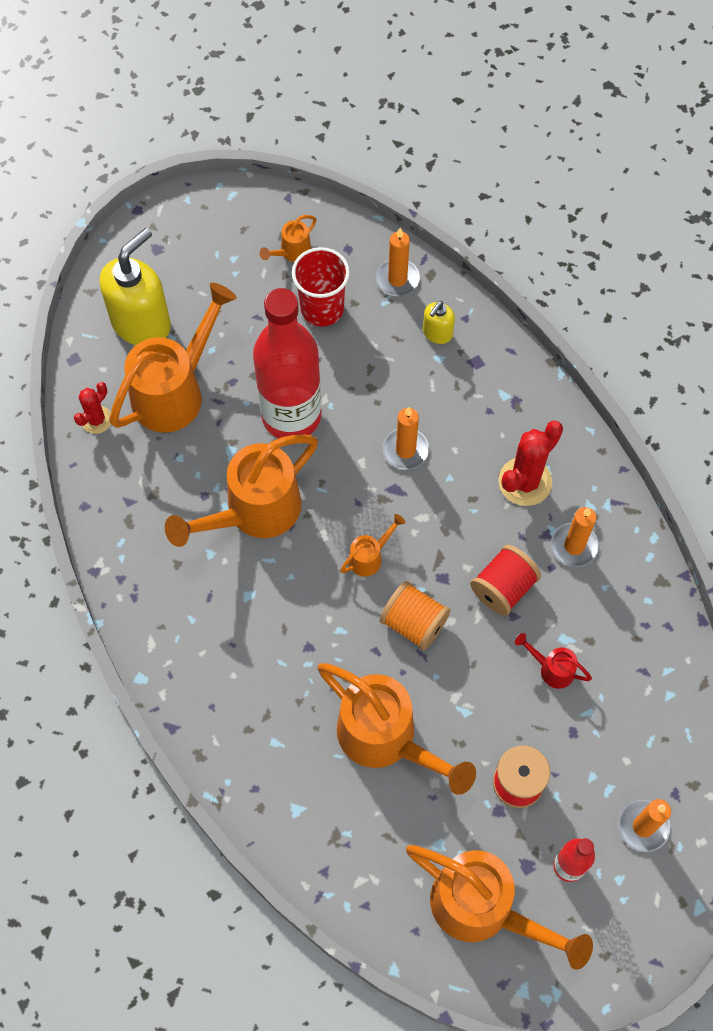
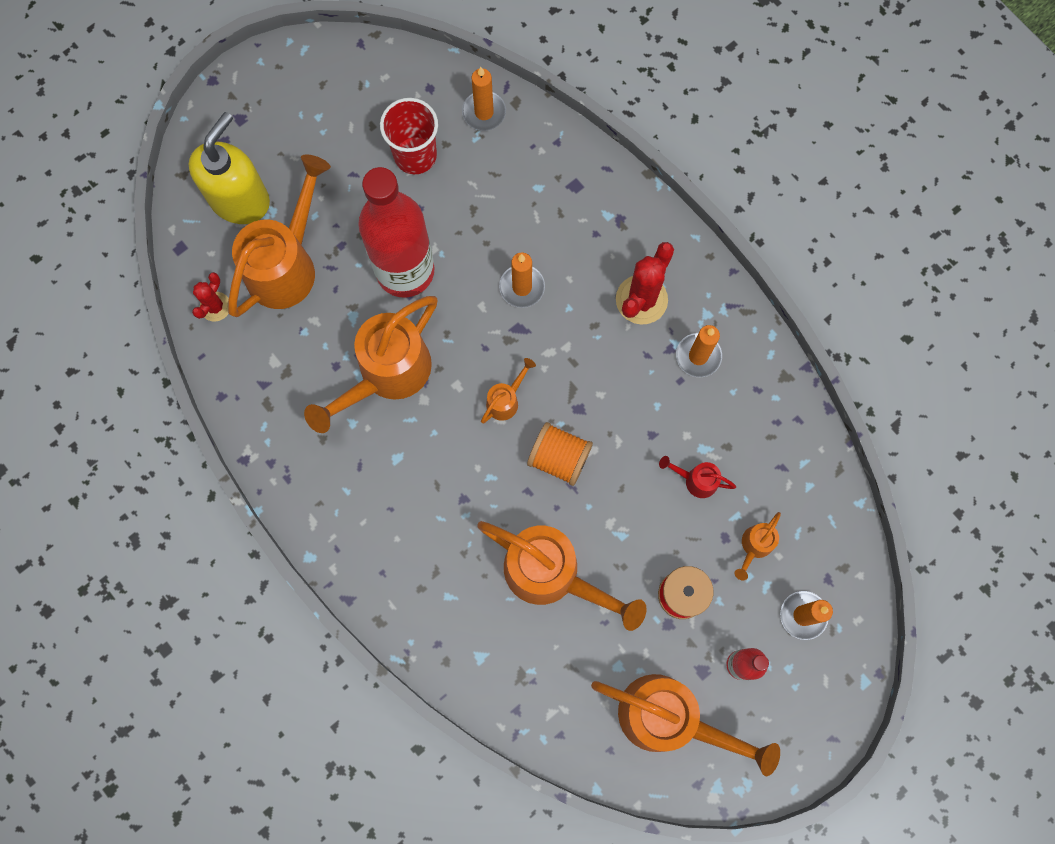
camera: 10 degrees left, 10 degrees up
orange watering can [260,215,317,262] -> orange watering can moved to [734,512,781,580]
yellow soap dispenser [423,301,455,344] -> none
red spool [471,545,541,616] -> none

